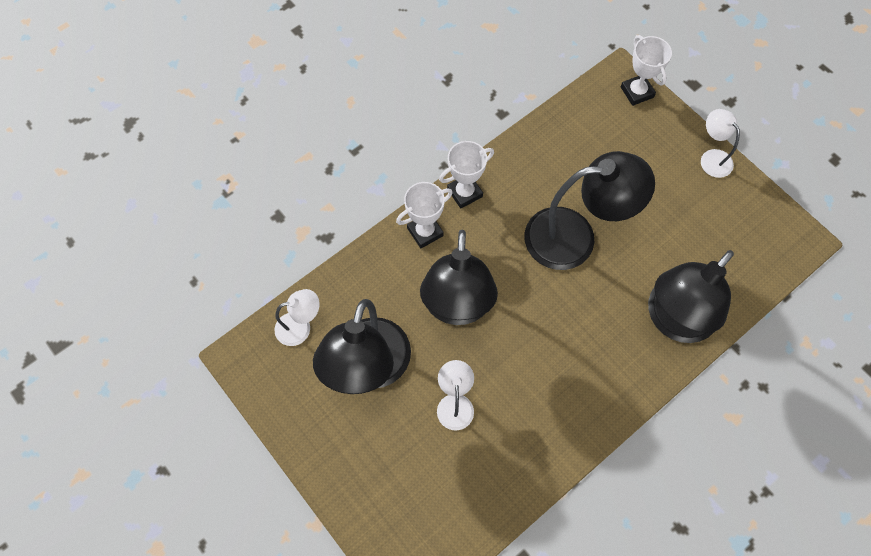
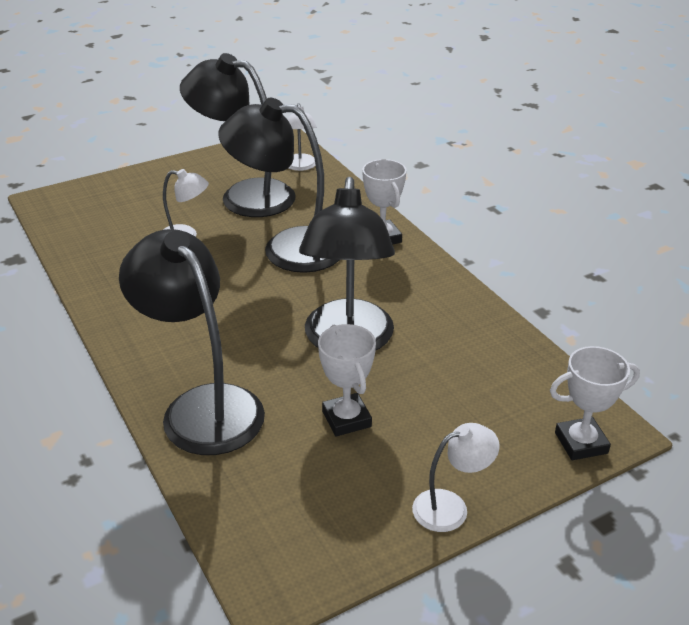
camera: 100 degrees right, 30 degrees down
white trophy [439,141,494,209] -> white trophy moved to [318,324,376,437]

